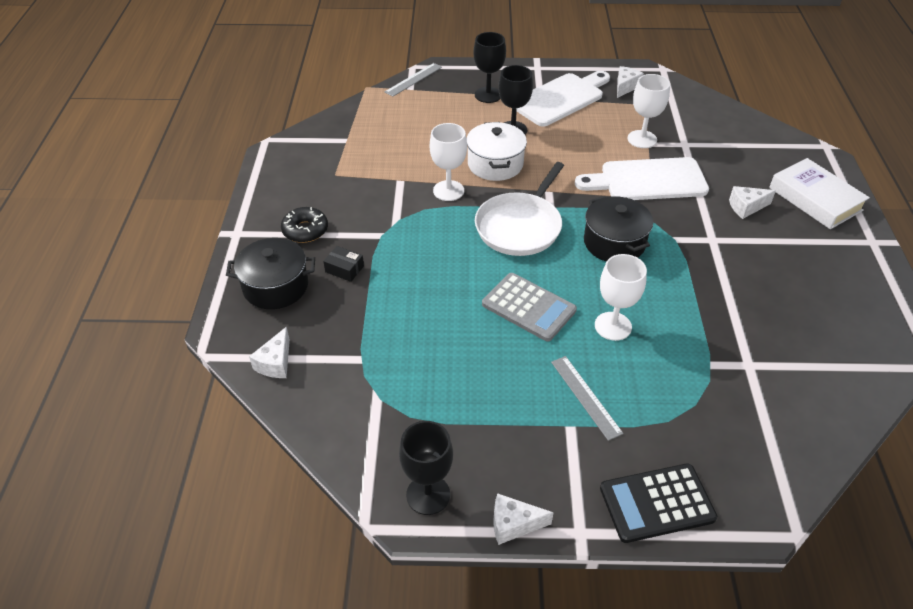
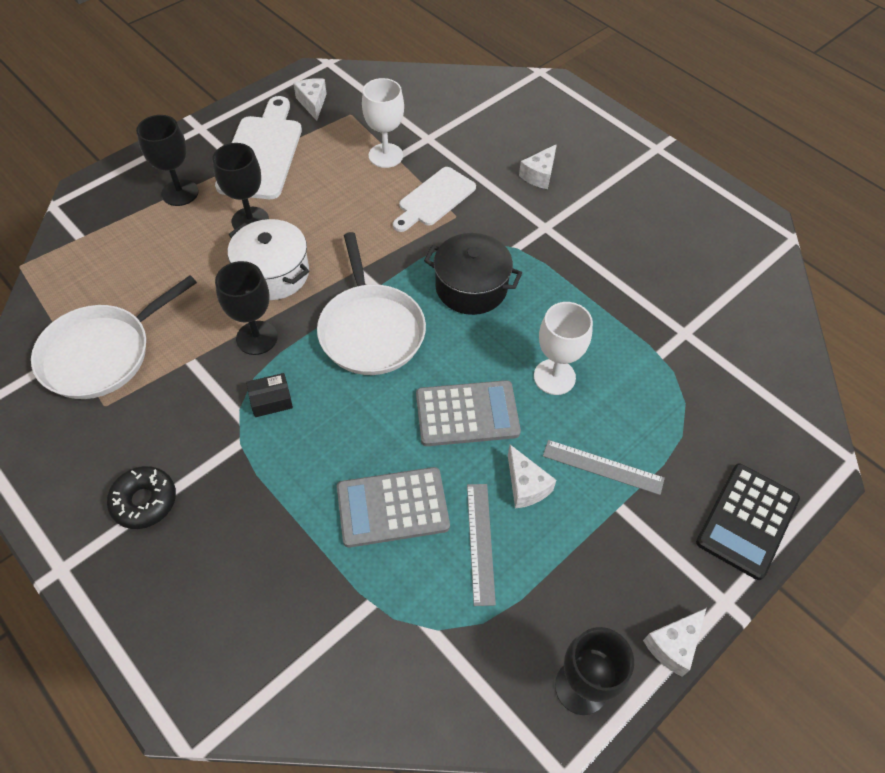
camera: 45 degrees left, 10 degrees up
black pot [226,238,315,309] -> none
white cheese [249,327,290,378] -> white cheese moved to [508,445,556,508]
black box [323,246,364,282] -> black box moved to [246,373,293,417]
grey ruler [385,63,442,97] -> grey ruler moved to [467,484,496,606]
white goblet [430,123,467,201] -> black goblet [215,261,278,355]
white cutting board [575,157,709,200] -> white cutting board [393,167,476,232], size x0.66
white book [769,158,870,229] -> none
none -> white pan [31,275,197,399]
none -> grey calculator [337,467,450,548]

